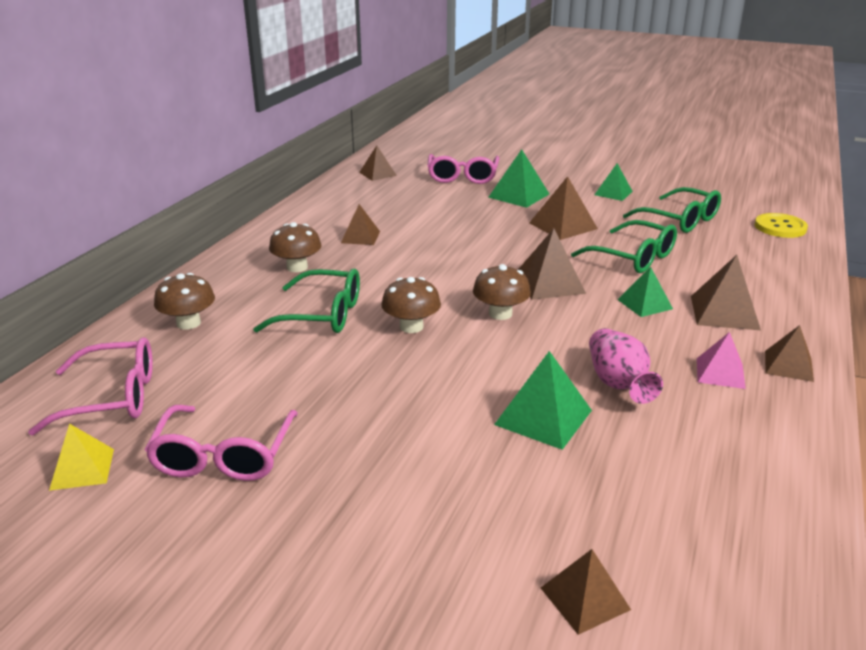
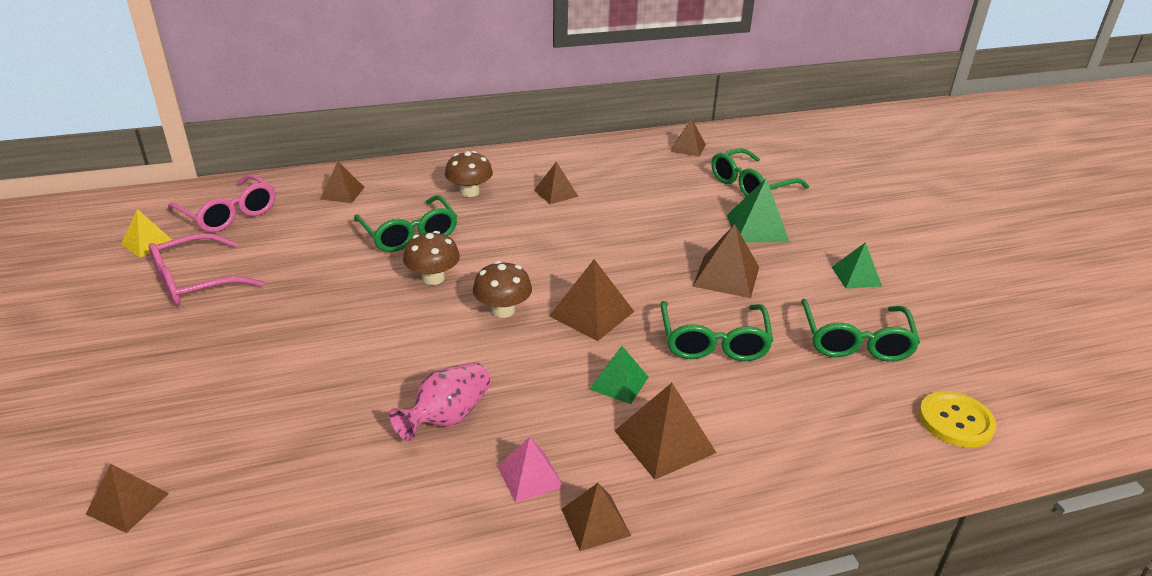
camera: 50 degrees right, 5 degrees up
brown mushroom [154,273,215,330] -> brown pyramid [320,161,365,203]
pink glasses [427,154,499,184] -> green glasses [712,148,809,197]
green pyramid [494,351,592,450] -> none

